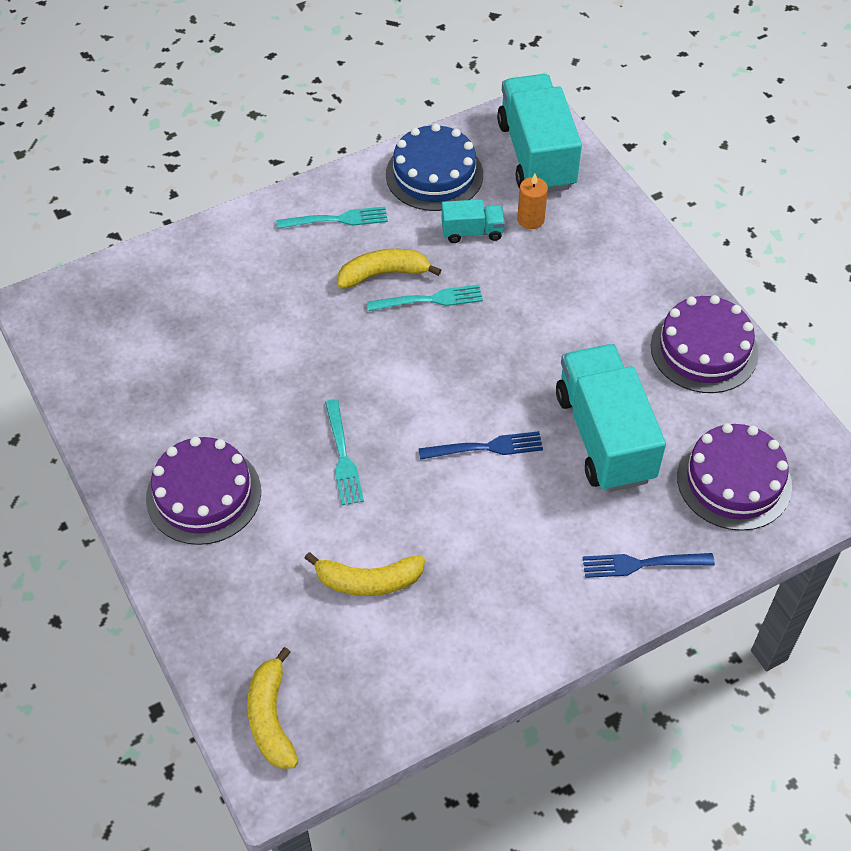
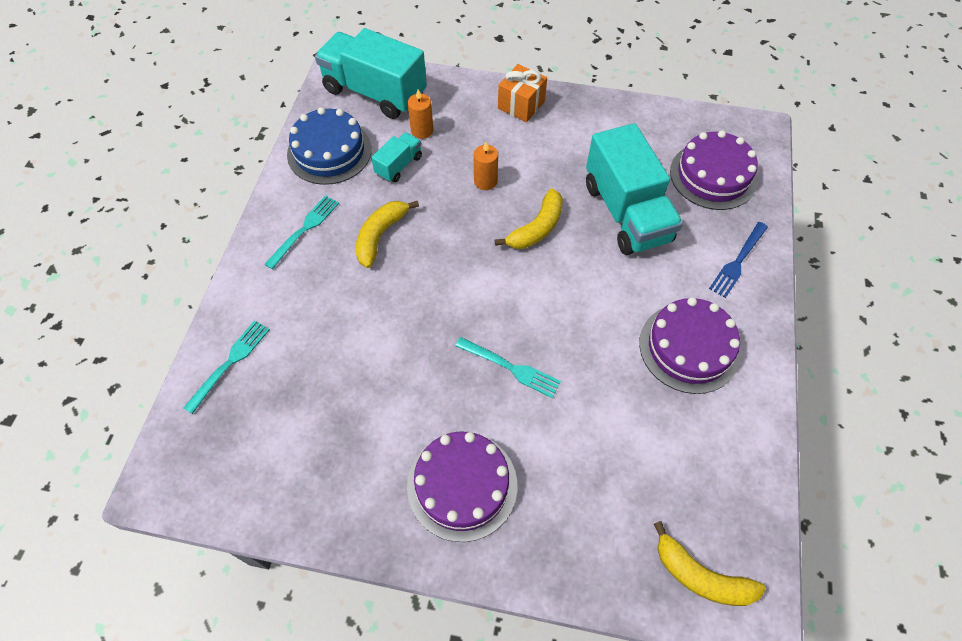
camera: 50 degrees left, 5 degrees up
yellow banana [305,552,425,596] -> yellow banana moved to [495,189,563,249]
turquoise fork [367,285,483,311] -> turquoise fork moved to [183,320,270,414]
blue fork [418,431,543,460] -> none
turquoise truck [556,344,666,492] -> turquoise truck turned 135 degrees counterclockwise [586,123,683,255]
purple cake [651,295,759,393] -> purple cake moved to [639,297,740,394]
none -> orange candle [474,142,498,190]
none -> orange gift [498,64,547,122]

